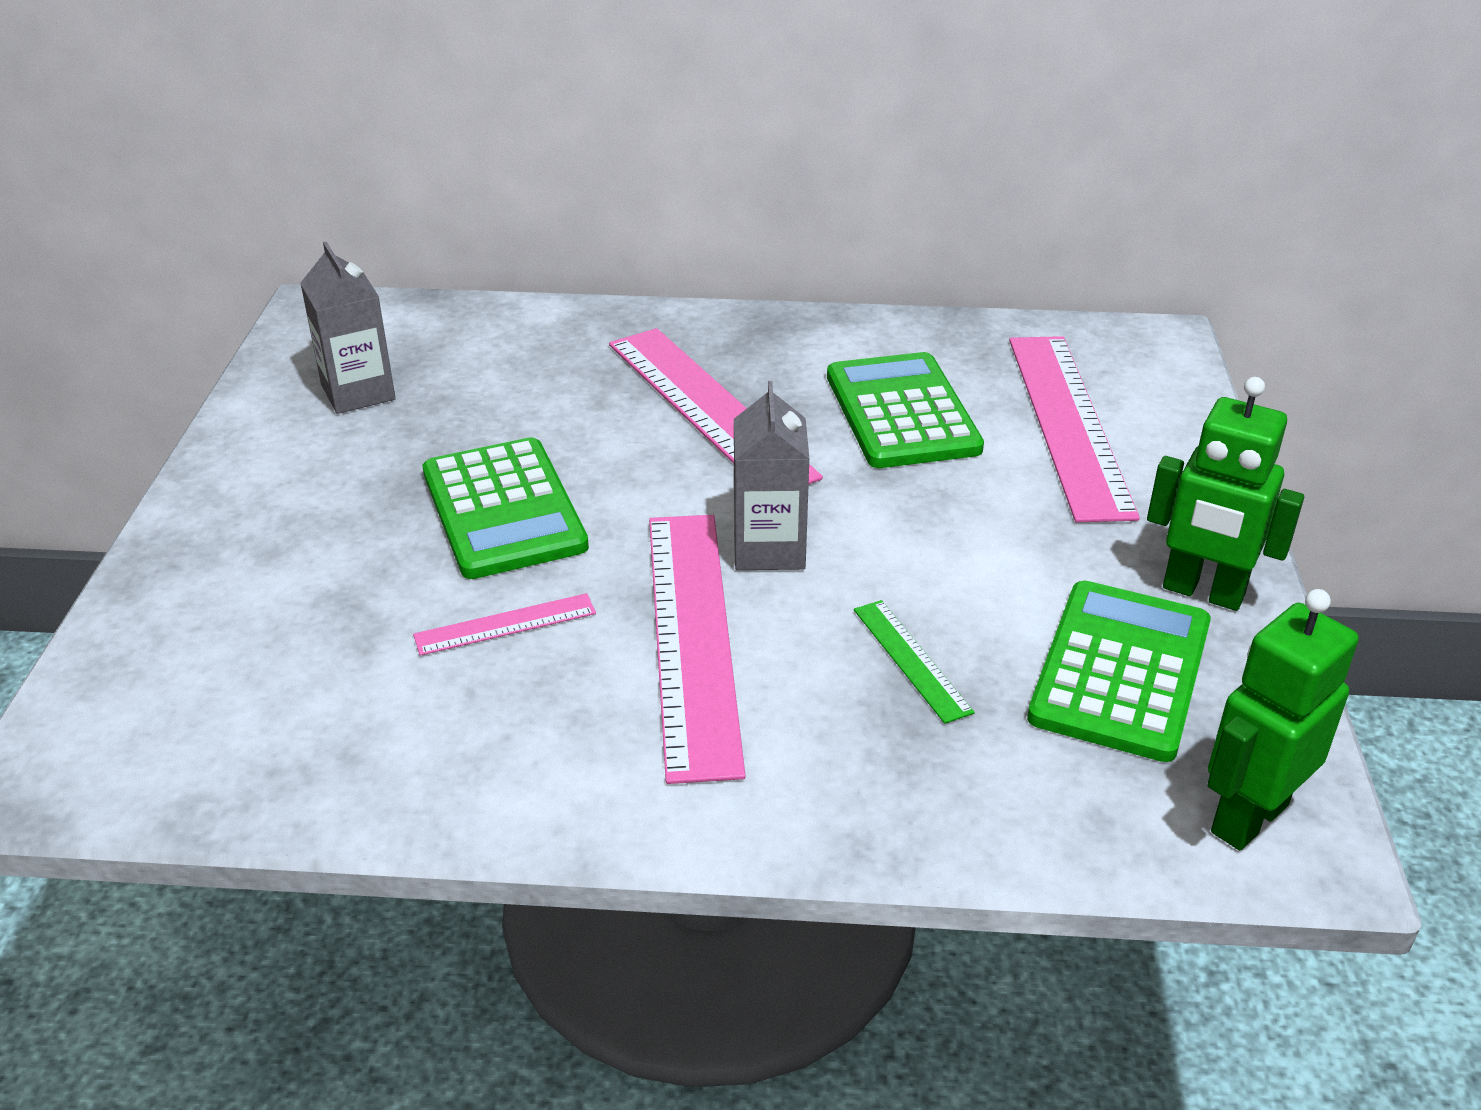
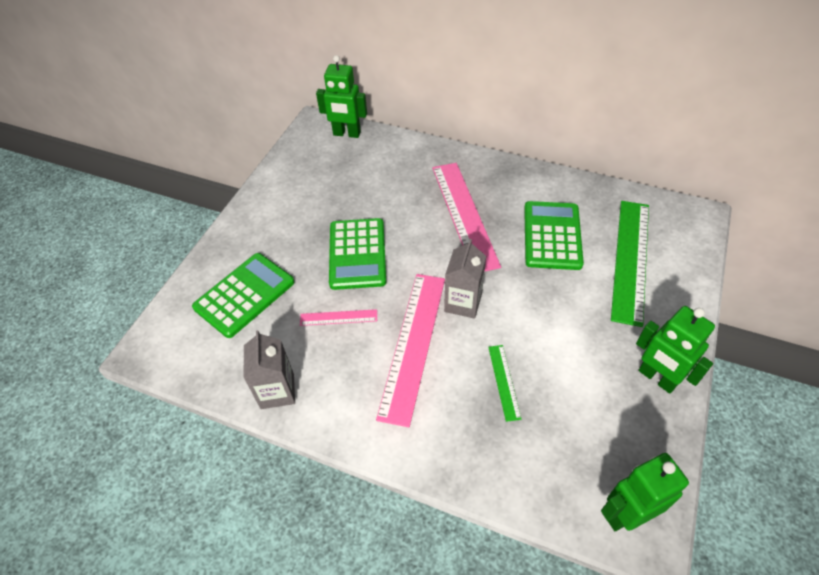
camera: 20 degrees right, 15 degrees up
grey carton [300,241,396,414] -> grey carton moved to [244,330,295,409]
pink ruler [1009,336,1140,522] -> green ruler [611,201,649,327]
green calculator [1027,581,1211,762] -> green calculator moved to [192,253,294,338]
none -> green robot [316,55,367,138]

